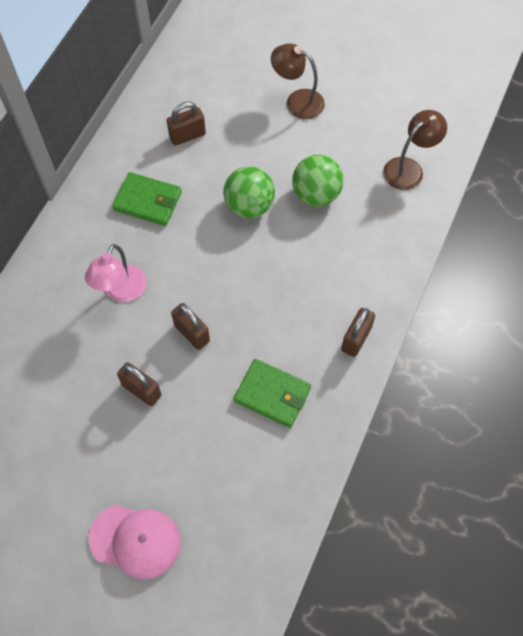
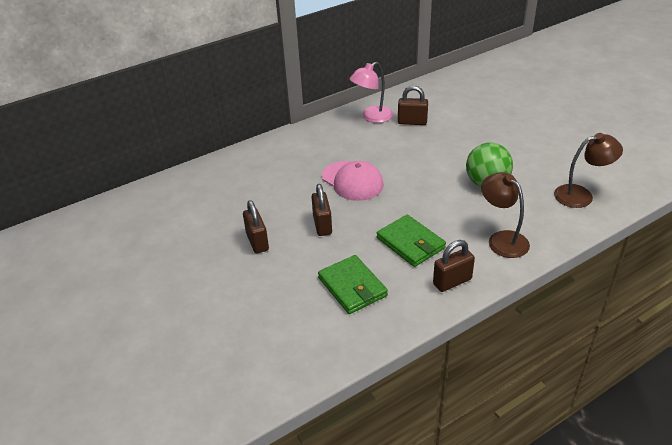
camera: 35 degrees right, 25 degrees down
pink lamp [85,244,146,302] -> pink lamp moved to [350,62,393,123]
pink cap [88,505,181,579] -> pink cap moved to [322,161,384,201]
green wallet [112,172,182,226] -> green wallet moved to [377,214,446,267]
green ball [223,166,275,218] -> none
brown lamp [271,43,325,119] -> brown lamp moved to [481,172,530,258]

